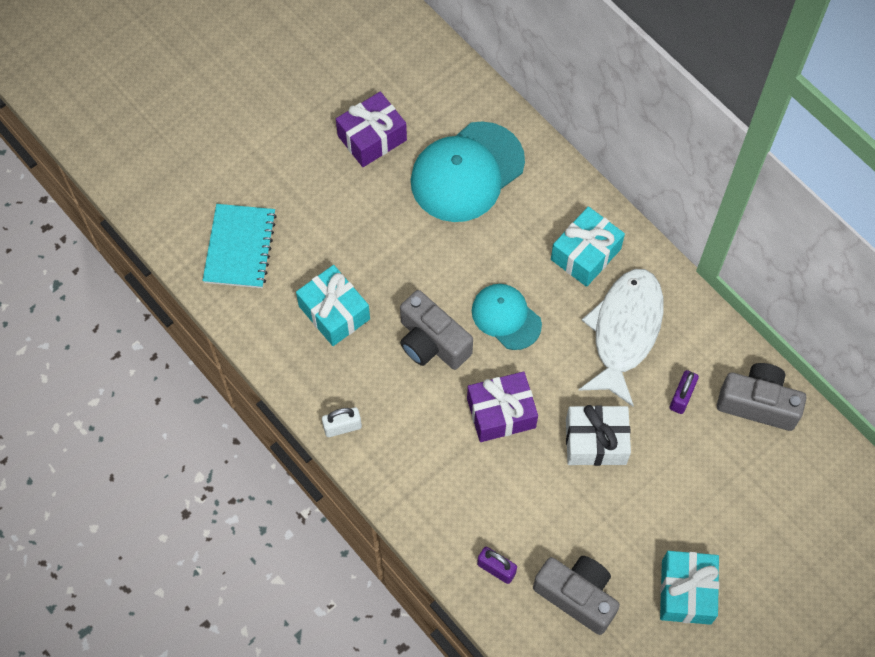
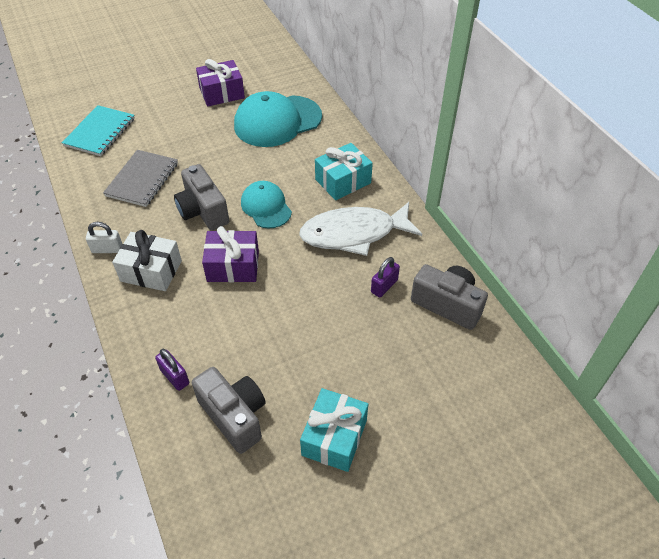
camera: 15 degrees right, 15 degrees down
turquoise gift [296,265,370,346] -> grey notebook [103,150,178,207]
white gift [566,405,631,466] -> white gift moved to [112,230,182,291]
white fish [578,269,664,407] -> white fish turned 135 degrees counterclockwise [299,202,422,256]

